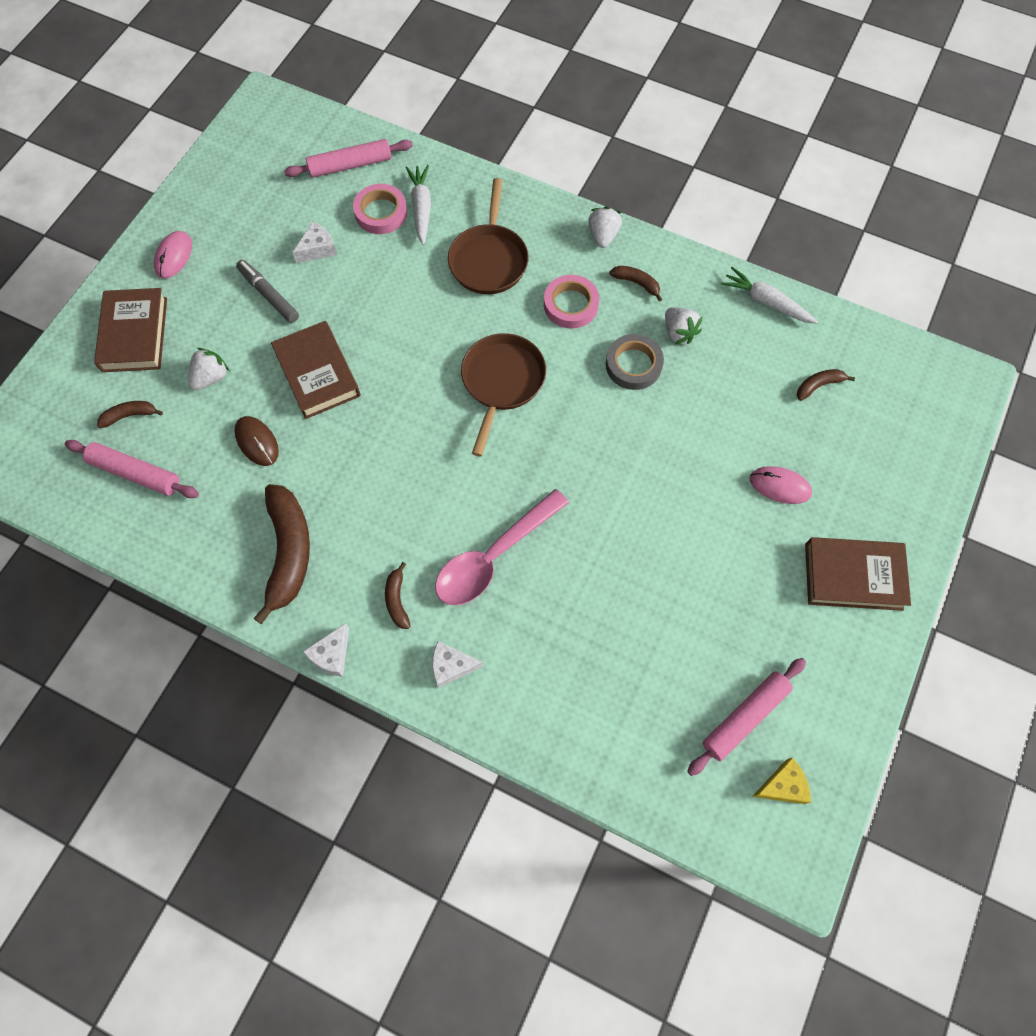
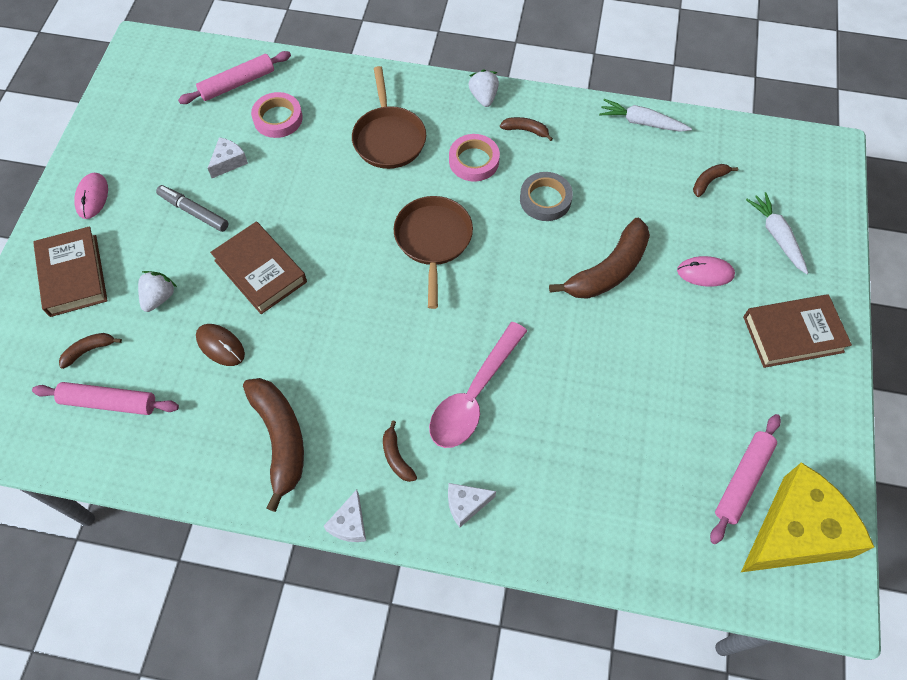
camera: 15 degrees left, 5 degrees down
white carrot [406,165,431,245] -> white carrot moved to [746,192,808,274]
white strawberry [665,307,702,344] -> none
yellow cheese [752,758,811,804] -> yellow cheese [741,462,874,572], size x2.35
none -> brown banana [549,218,650,299]

